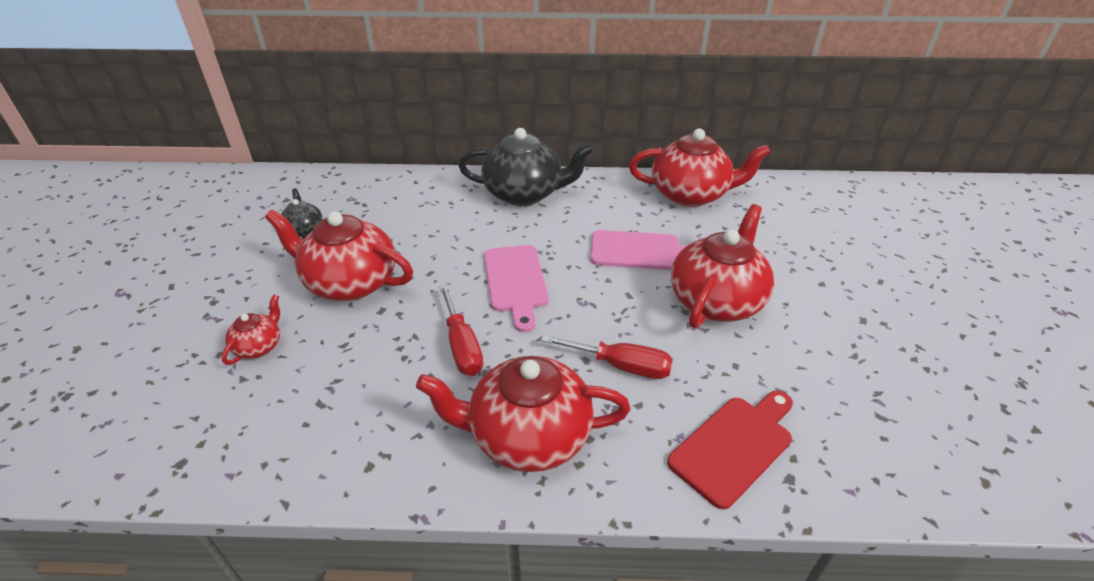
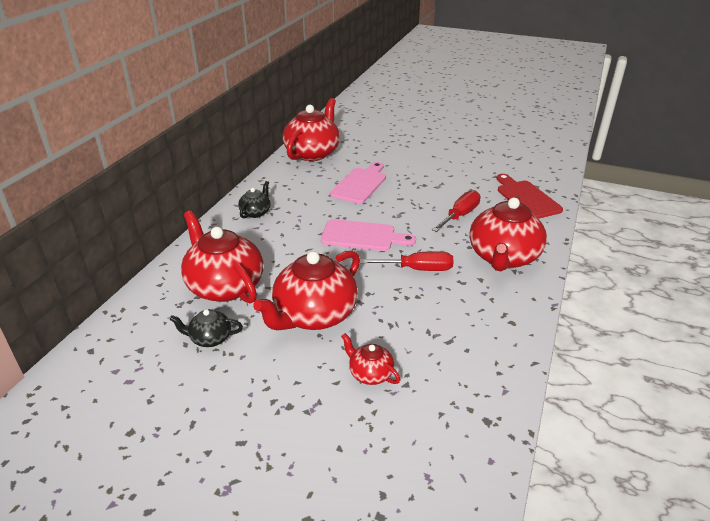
camera: 70 degrees left, 5 degrees down
black teapot [458,128,593,206] -> black teapot [238,181,271,219], size x0.48
red teapot [671,204,774,329] -> red teapot moved to [181,210,263,303]

